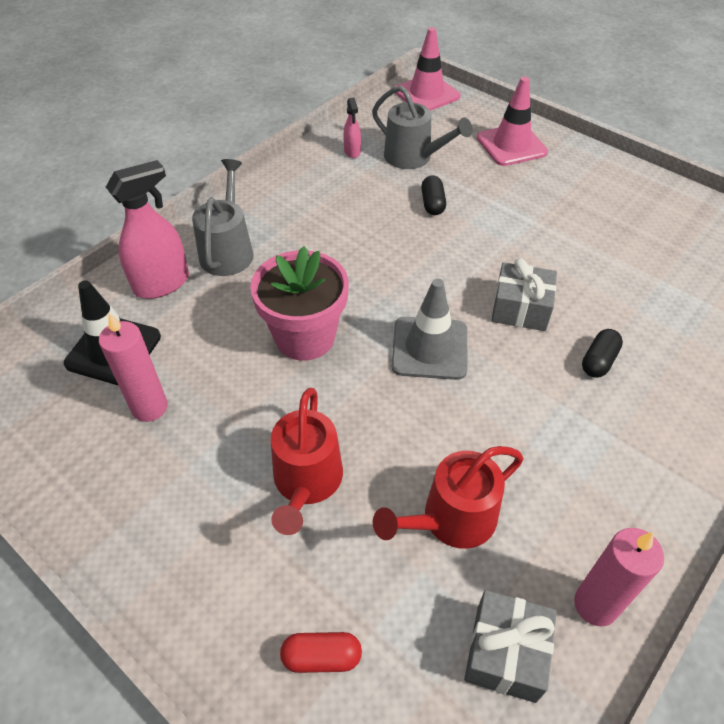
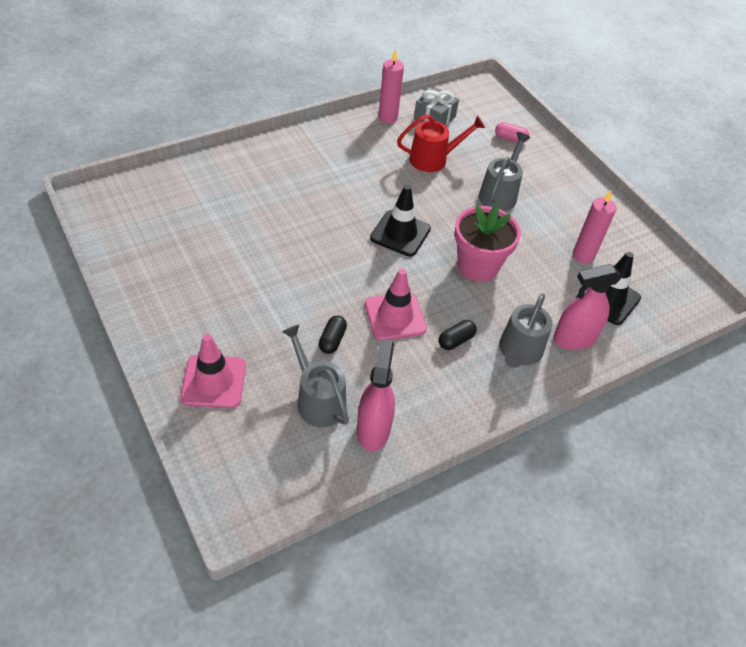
camera: 165 degrees left, 0 degrees up
red watering can [271,388,343,535] -> grey watering can [479,132,530,211]
red capsule [280,632,362,673] -> pink capsule [495,122,529,143]
pink spray bottle [343,98,361,158] -> pink spray bottle [357,339,395,451], size x1.95
grey traffic cone [392,279,468,380] -> black traffic cone [370,185,431,257]
pink traffic cone [395,27,461,111] -> pink traffic cone moved to [365,269,427,341]
grey gift [491,258,557,331] -> none
black capsule [582,329,623,378] -> black capsule moved to [439,320,477,350]

